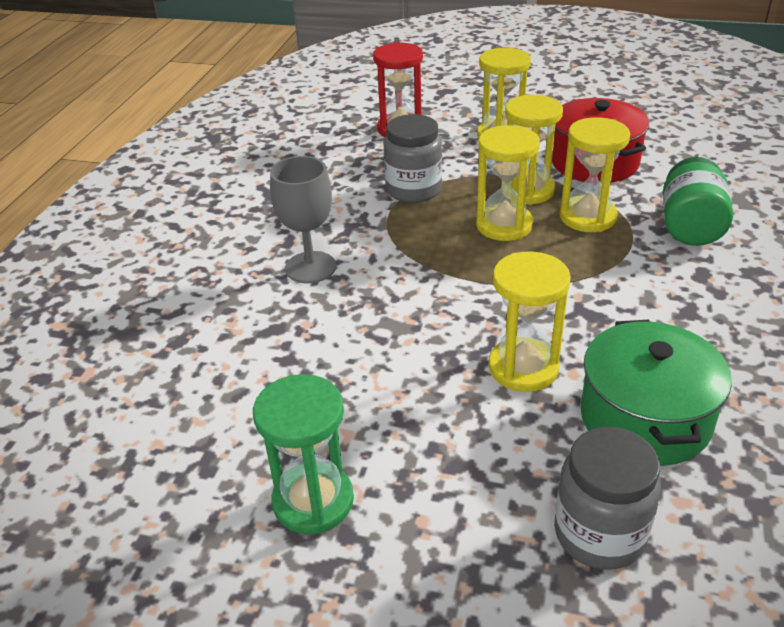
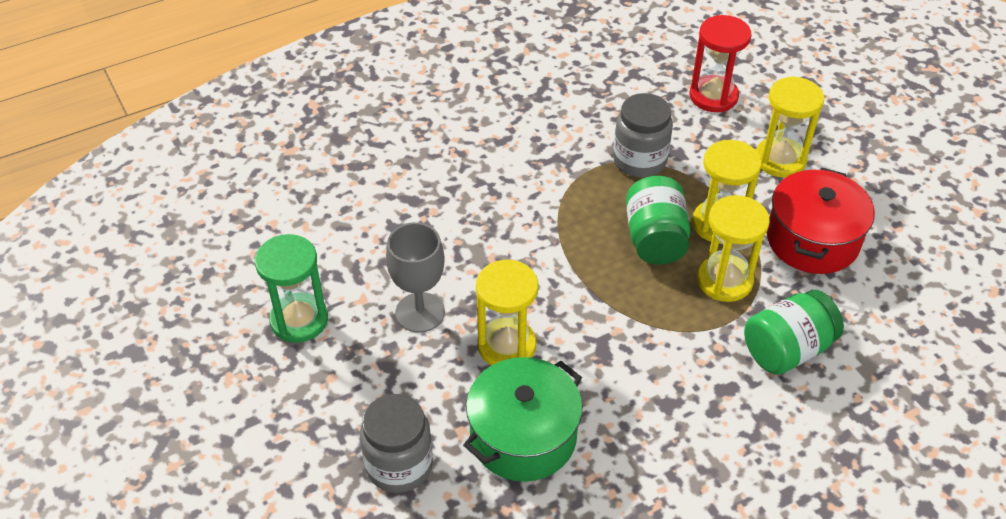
camera: 45 degrees right, 10 degrees up
grey goblet [270,156,336,283] -> grey goblet moved to [386,222,445,333]
yellow hourglass [476,125,540,241] -> green jar [626,176,690,265]

